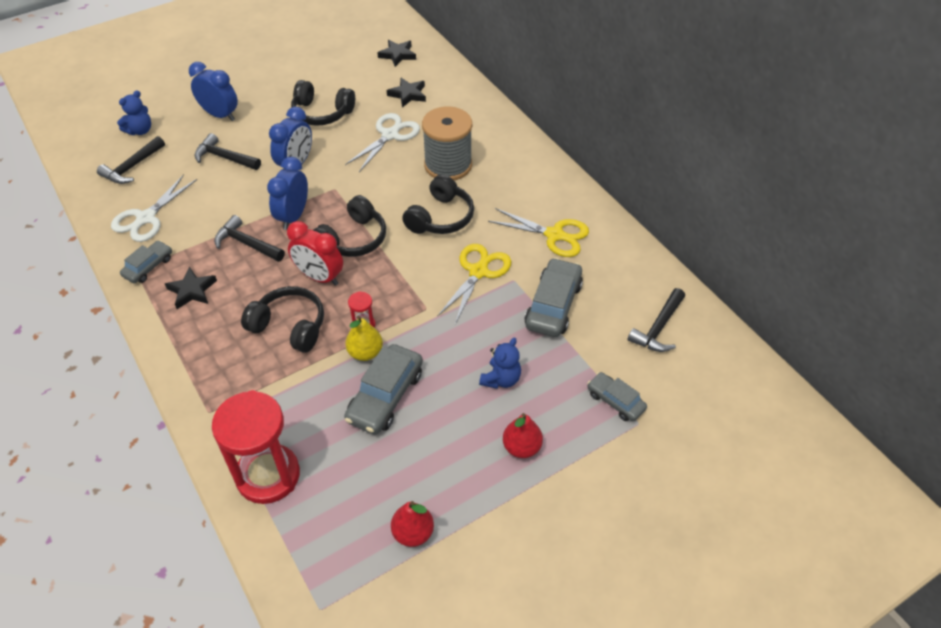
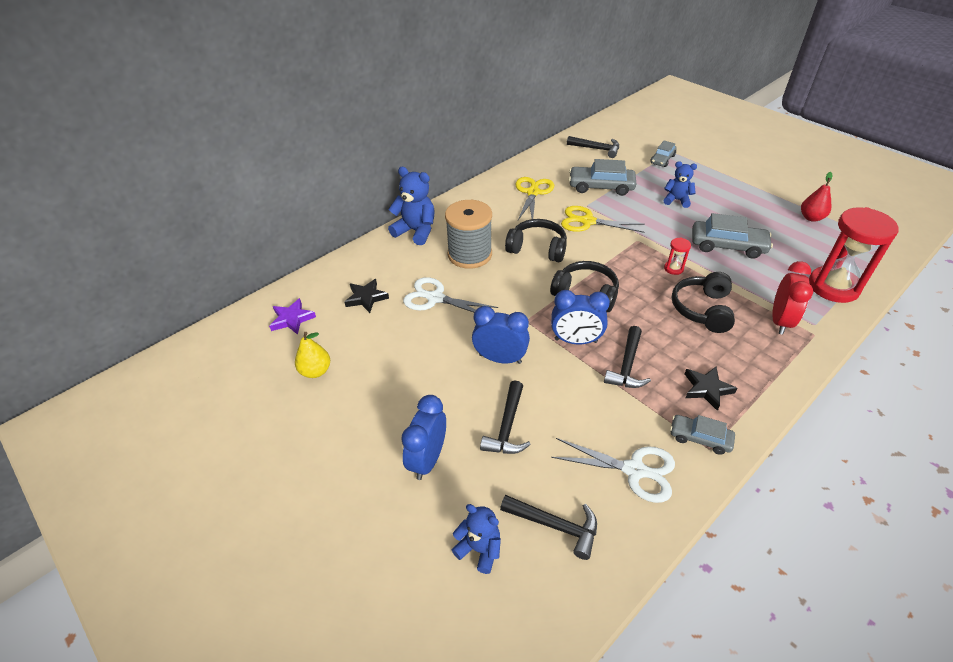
camera: 100 degrees left, 5 degrees down
red clock [287,221,343,286] -> red clock moved to [772,261,813,335]
black headphones [291,80,355,126] -> none
yellow pear [345,316,383,361] -> yellow pear moved to [295,332,330,378]
black star [377,40,416,67] -> purple star [269,298,316,335]
red pear [503,413,543,458] -> none
none -> blue teddy bear [388,167,435,245]

